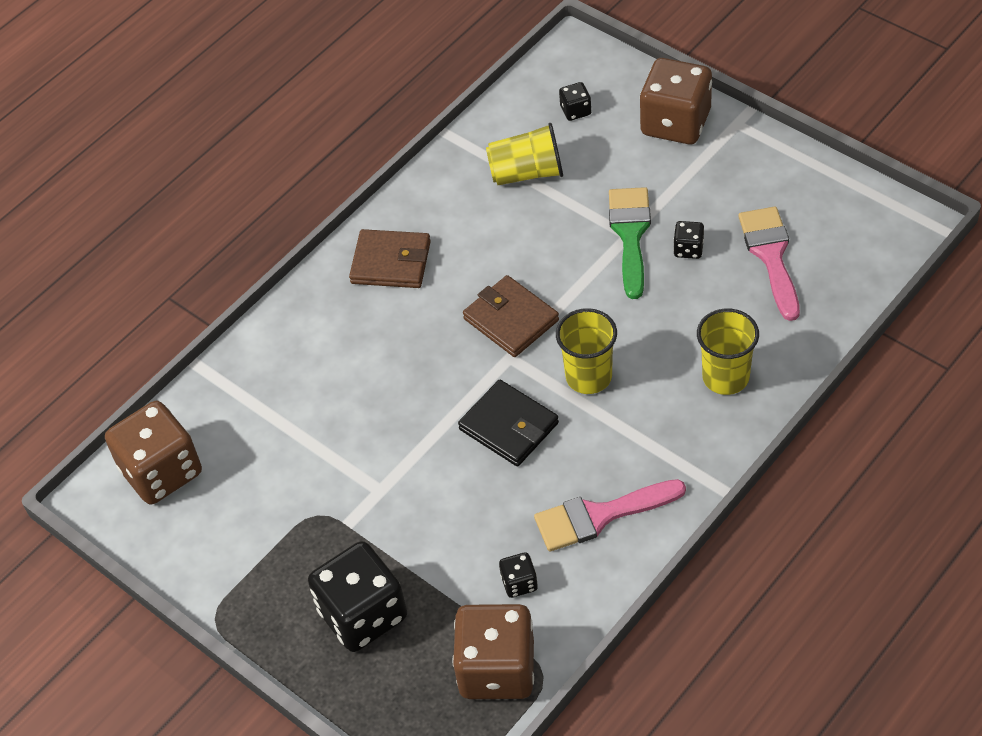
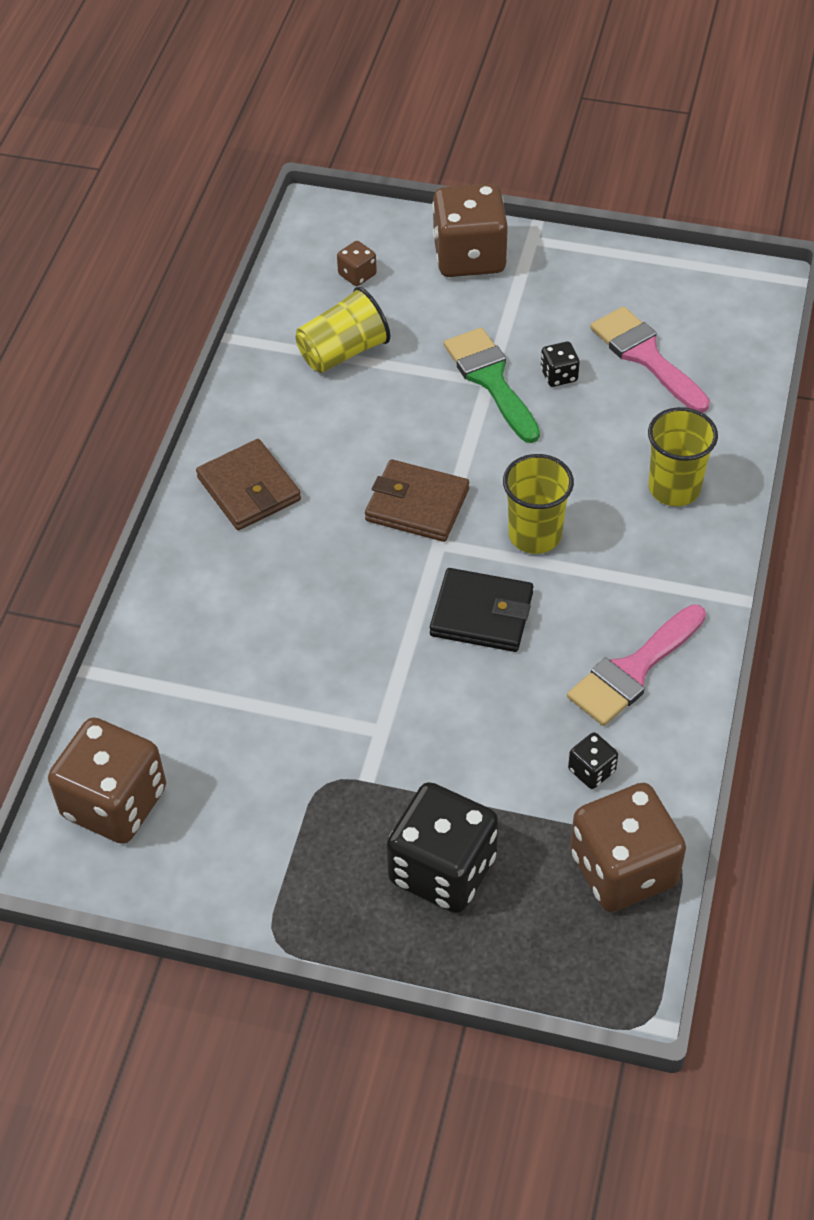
camera: 30 degrees left, 0 degrees up
brown wallet [349,229,431,288] -> brown wallet turned 75 degrees clockwise [196,439,301,530]
black dice [559,82,591,121] -> brown dice [337,241,377,286]

